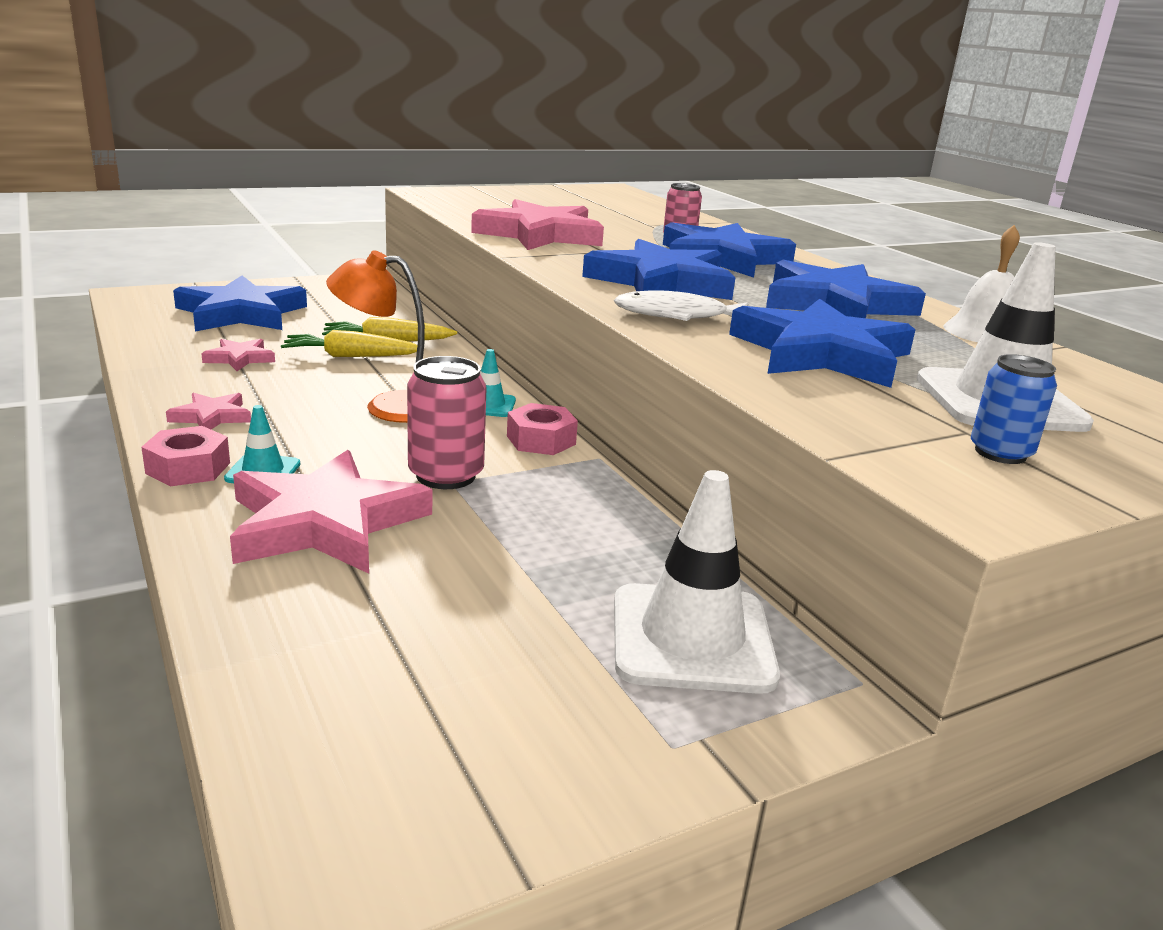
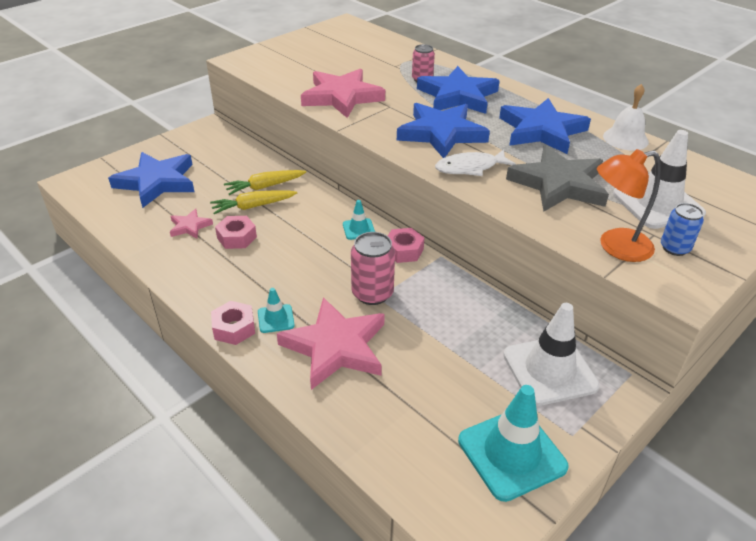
camera: 15 degrees left, 15 degrees up
pink star [166,393,251,429] -> none
orange lamp [326,250,425,423] -> orange lamp moved to [597,149,661,262]
blue star [729,299,915,388] -> grey star [506,145,609,212]
none -> pink nut [215,216,257,249]
none -> turquoise traffic cone [458,385,569,502]

